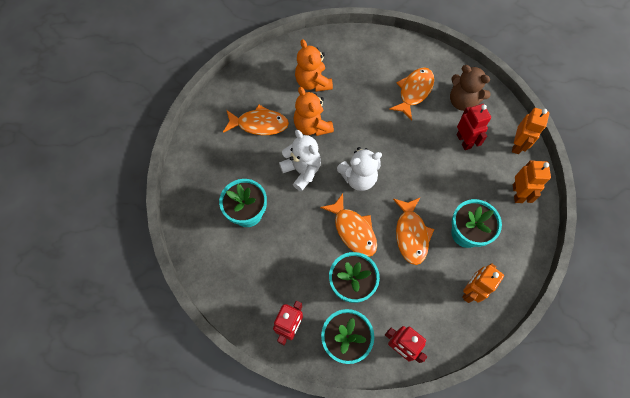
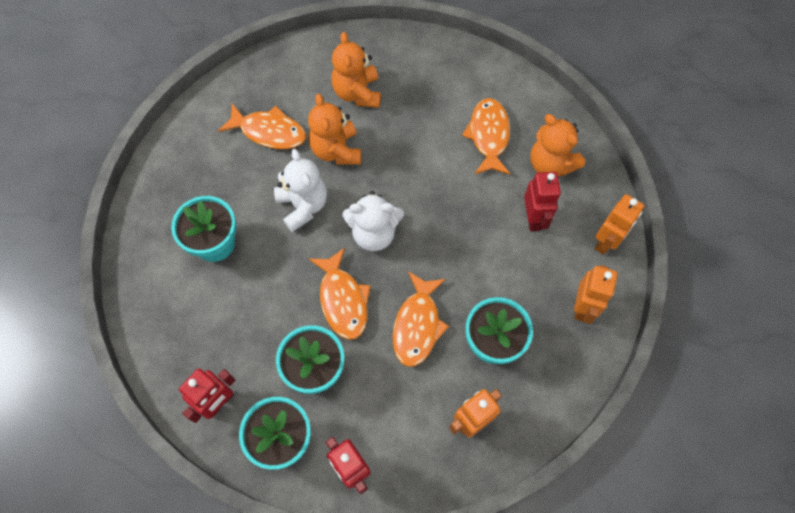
camera: 15 degrees right, 0 degrees up
orange fish [389,67,434,120] -> orange fish turned 45 degrees counterclockwise [462,98,510,175]
brown teddy bear [450,65,490,111] -> orange teddy bear [530,114,586,177]

